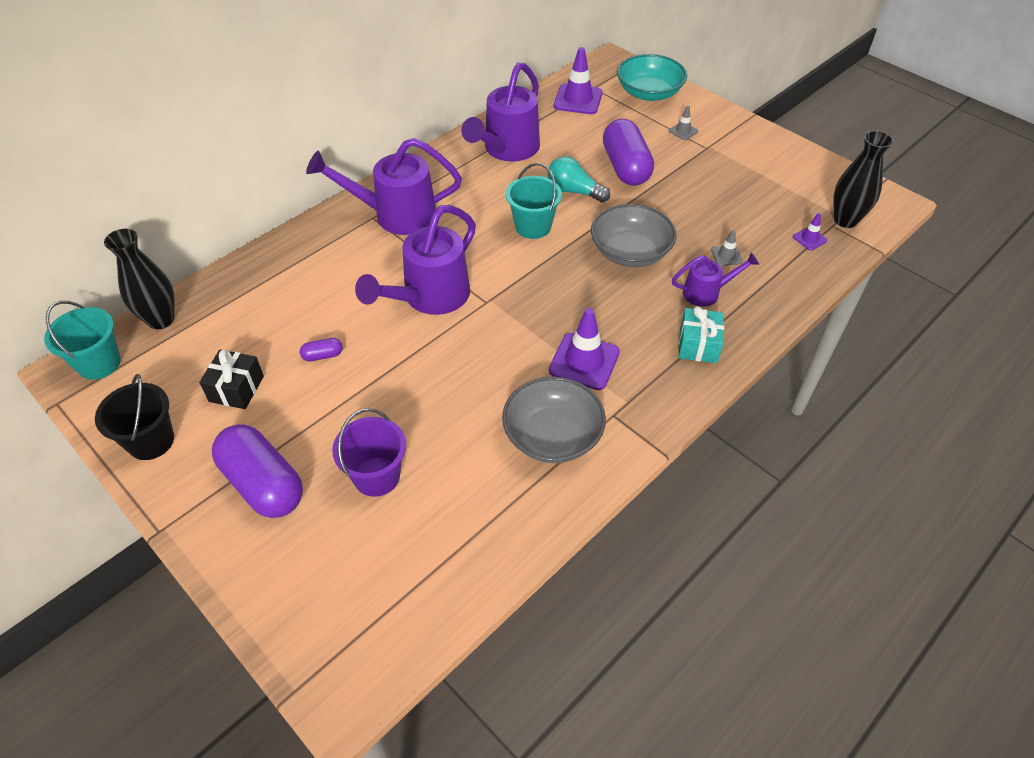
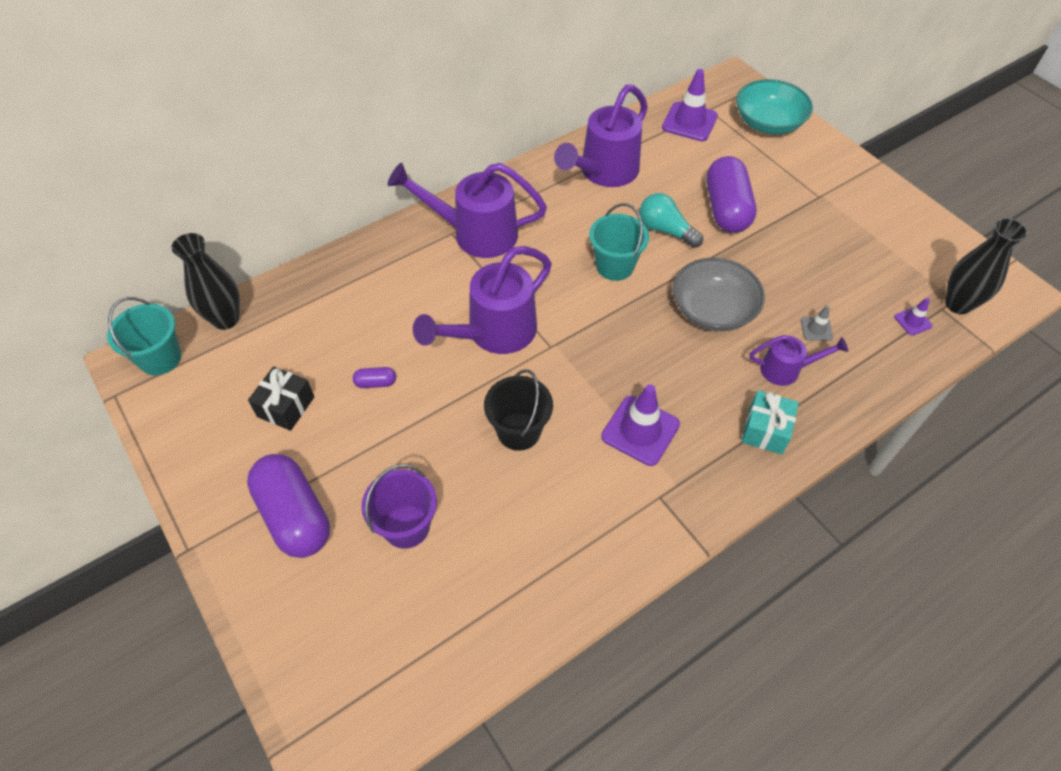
camera: 10 degrees right, 5 degrees up
black bucket [95,374,174,460] -> black bucket moved to [484,369,553,451]
grey bowl [502,377,606,463] -> none
grey traffic cone [669,106,698,140] -> none

